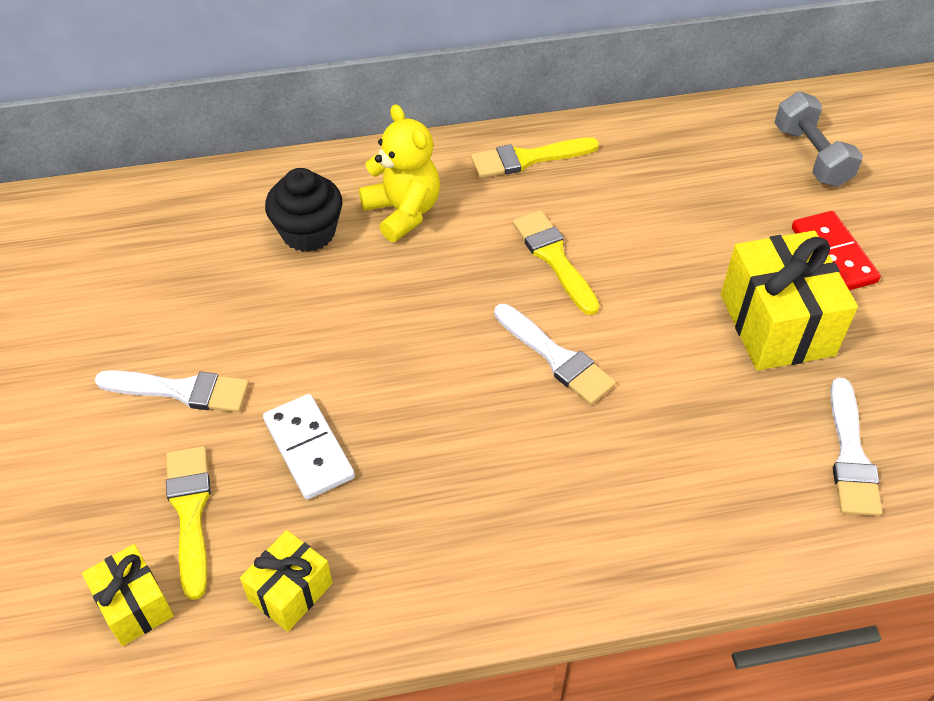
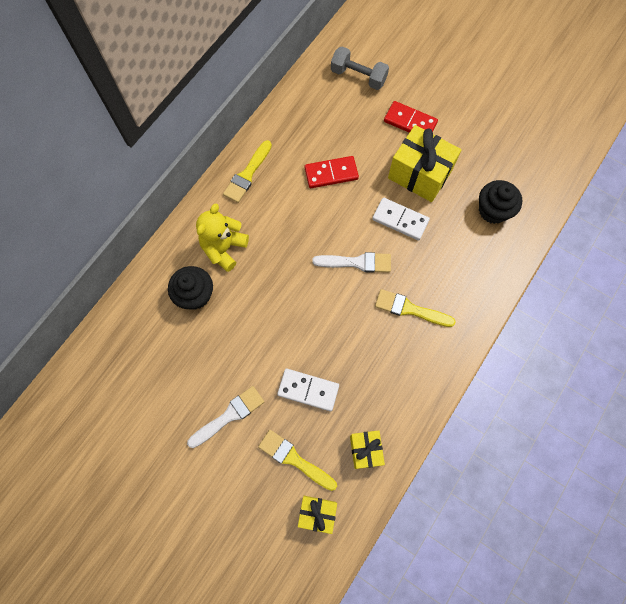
camera: 45 degrees left, 20 degrees up
yellow teddy bear [359,104,440,242] -> yellow teddy bear turned 75 degrees counterclockwise [196,203,249,272]
yellow brush [513,210,599,315] -> yellow brush moved to [375,289,456,327]
white brush [830,378,882,516] -> black cupcake [479,180,522,224]
none -> red domino [305,156,359,188]
none -> white domino [372,198,430,241]

